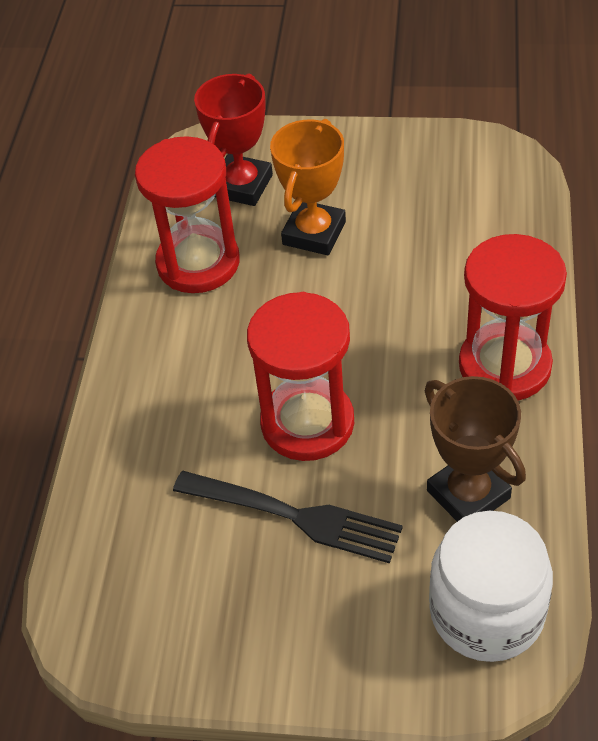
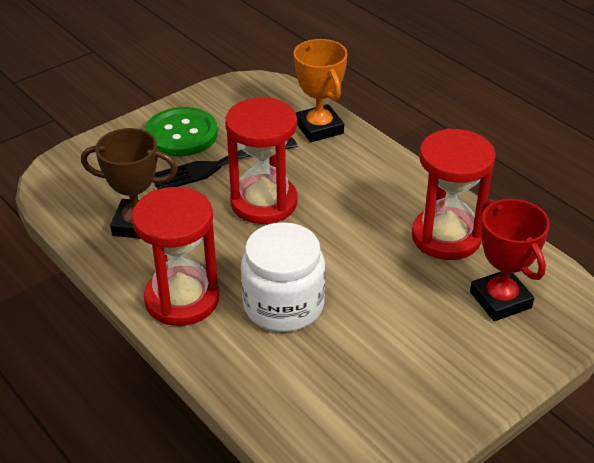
camera: 130 degrees right, 10 degrees down
orange trophy [270,119,346,255] -> orange trophy moved to [293,39,348,142]
white jar [429,511,553,662] -> white jar moved to [241,222,325,332]
none -> green button [145,107,218,157]

